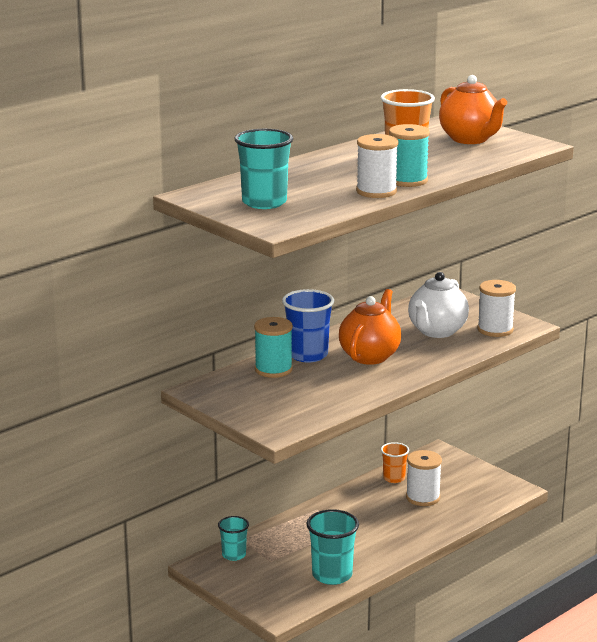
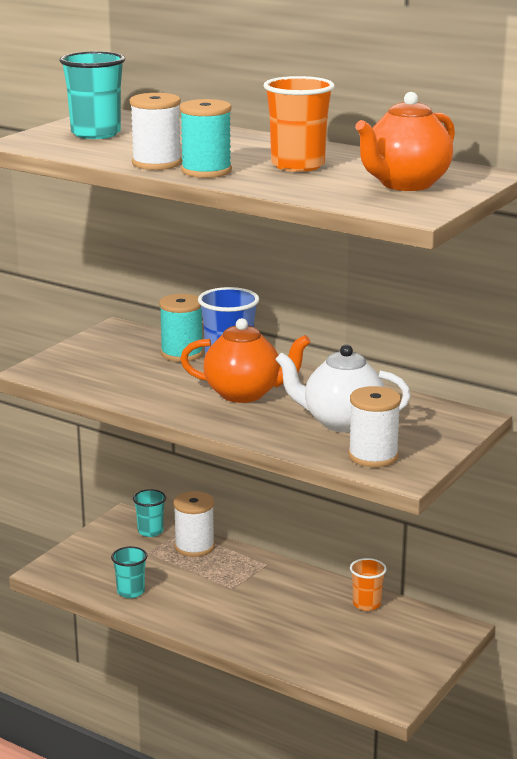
camera: 75 degrees right, 0 degrees up
turquoise cup [306,509,359,585] -> turquoise cup [111,546,147,598], size x0.61
white spool [406,450,442,506] -> white spool moved to [173,491,215,557]

